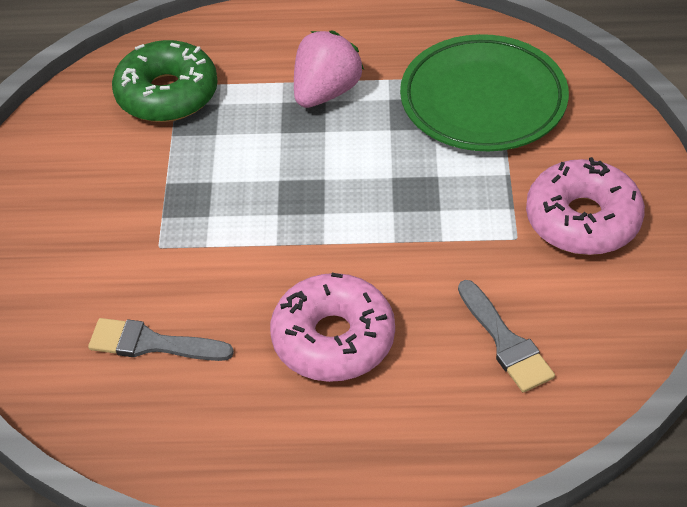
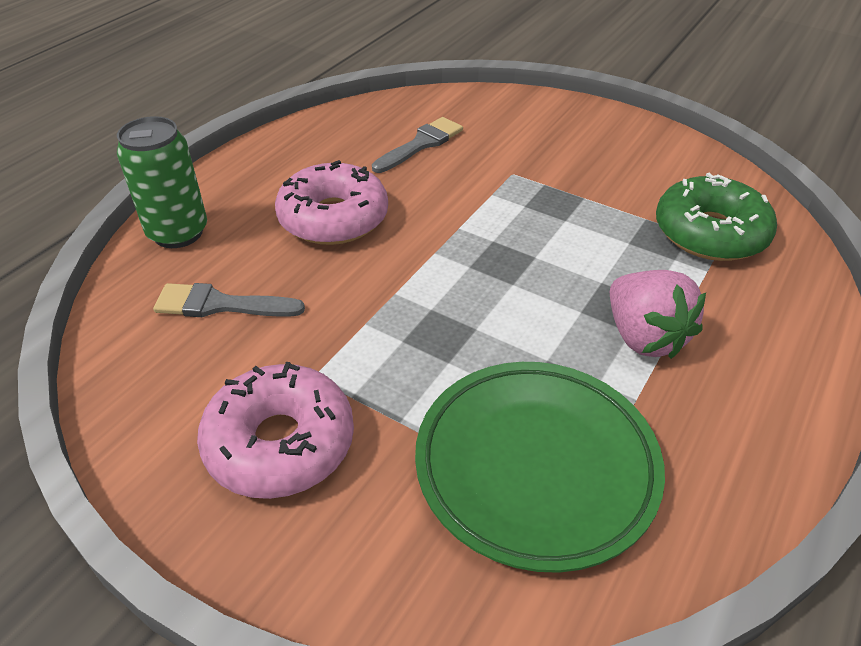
camera: 120 degrees right, 5 degrees down
none -> green can [117,116,207,248]

